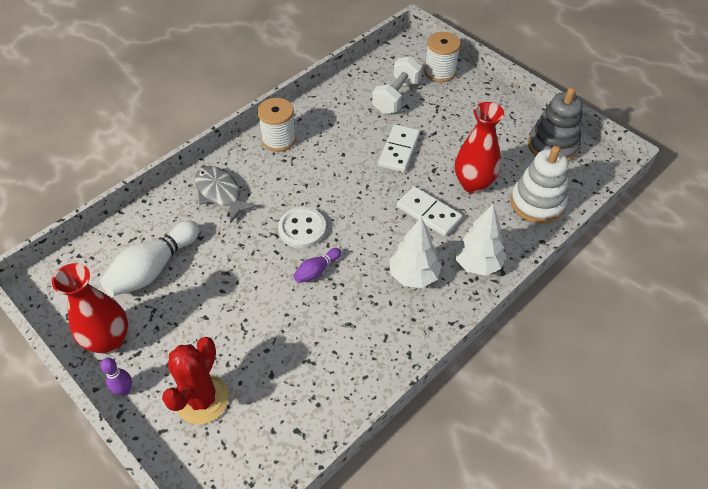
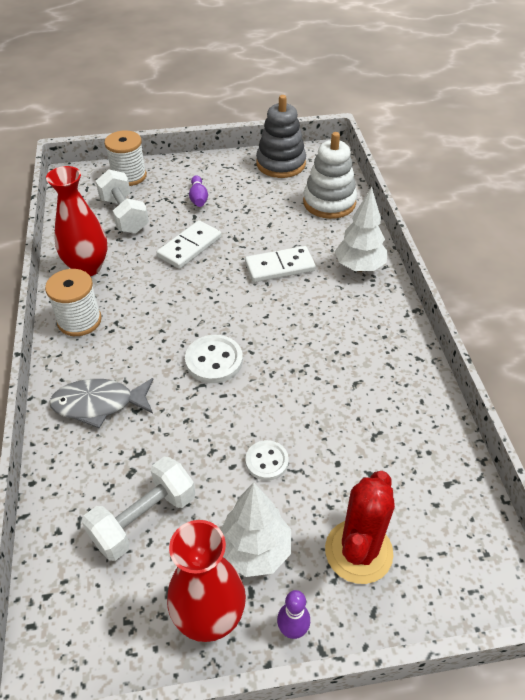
camera: 55 degrees left, 5 degrees down
white bowling pin [100,221,200,296] -> white dumbbell [82,457,195,561]
red cactus [162,337,229,424] -> red cactus turned 60 degrees clockwise [325,471,395,584]
purple bowling pin [294,248,341,283] -> purple bowling pin moved to [189,175,208,207]
white domino [378,124,420,172] -> white domino turned 75 degrees clockwise [157,220,221,269]
white tree [389,217,441,288] -> white tree moved to [221,482,291,577]
red vase [455,102,504,194] -> red vase moved to [46,166,107,276]
none -> white button [245,440,289,481]

